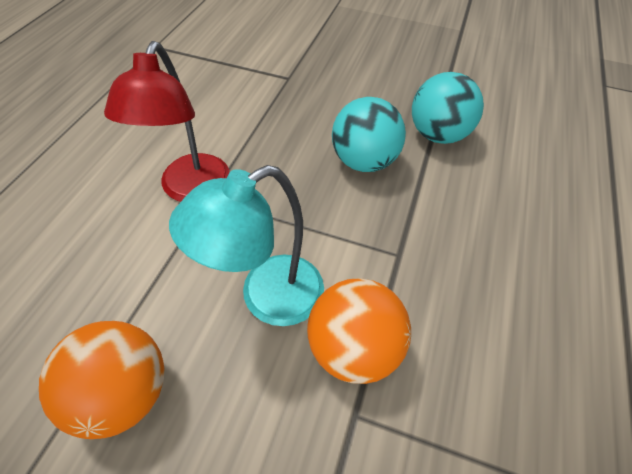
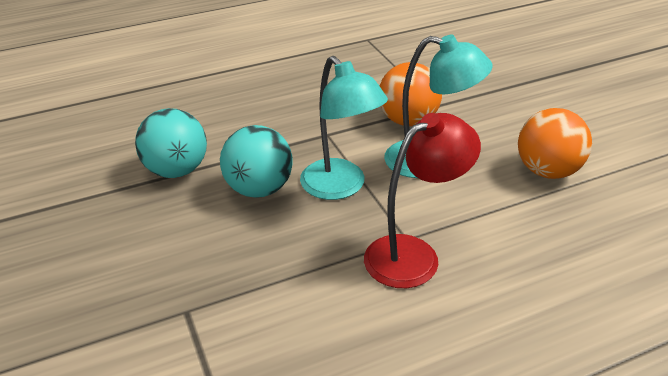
camera: 130 degrees left, 15 degrees down
none -> turquoise lamp [300,56,388,200]

